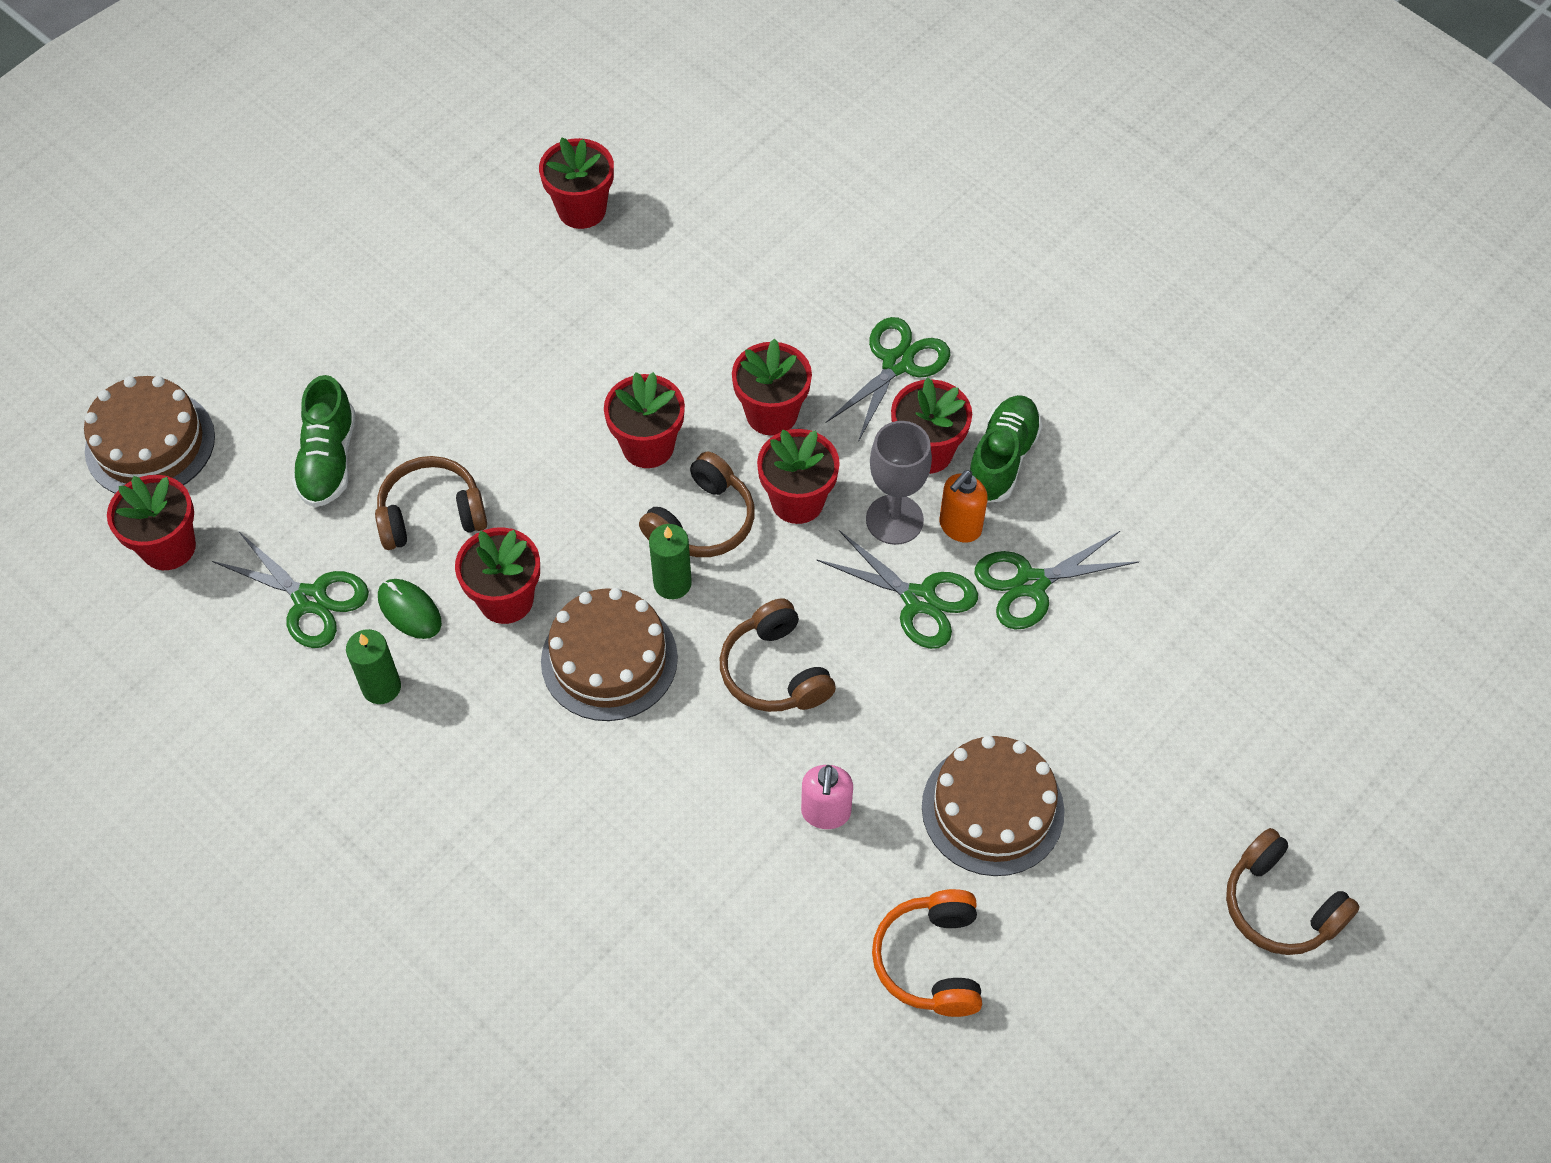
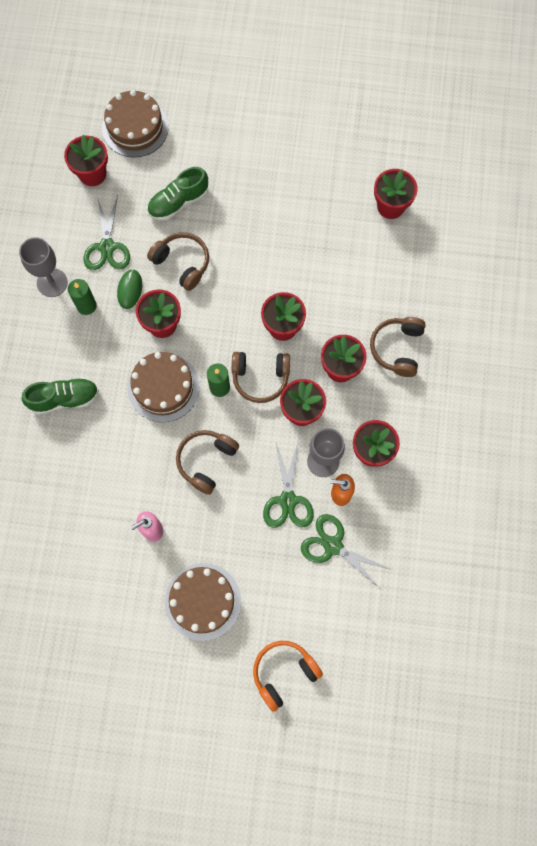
camera: 55 degrees right, 15 degrees up
green scissors [826,317,950,442] -> none
orange headphones [872,889,982,1017] -> orange headphones moved to [253,641,323,712]
green shoe [970,395,1042,503] -> green shoe moved to [22,377,99,415]
brown headphones [1226,828,1360,955] -> brown headphones moved to [370,317,426,377]
none -> grey goblet [19,237,68,297]

